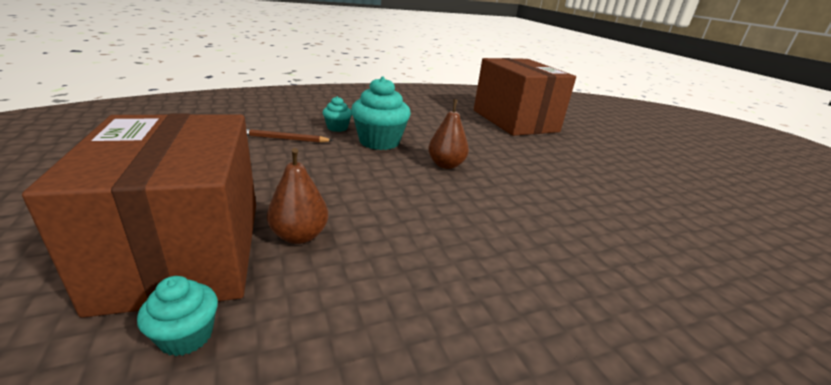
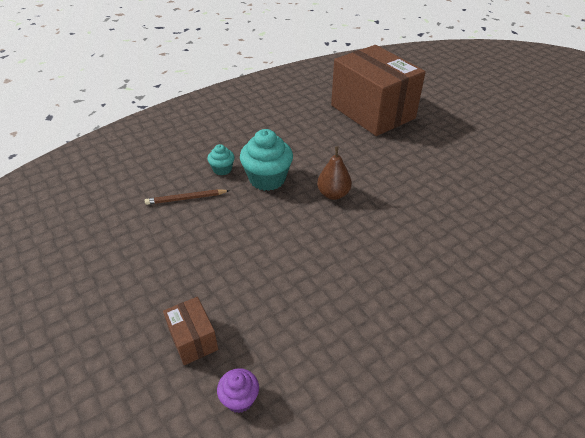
camera: 10 degrees left, 15 degrees up
brown box [22,114,256,318] -> brown box [163,297,218,365], size x0.41
turquoise cupcake [137,276,218,356] -> purple cupcake [217,368,259,413]
brown pear [267,148,329,244] -> none

